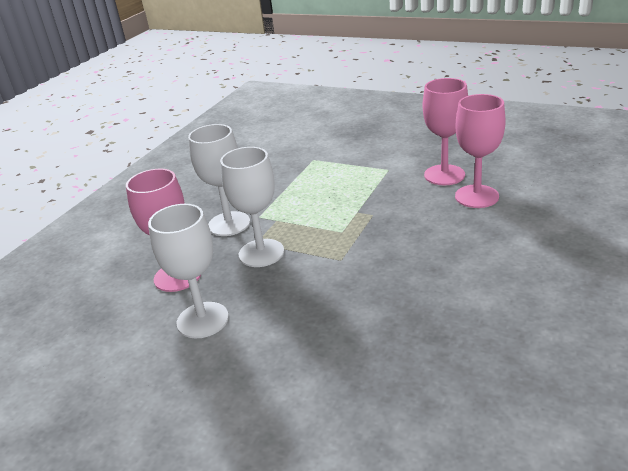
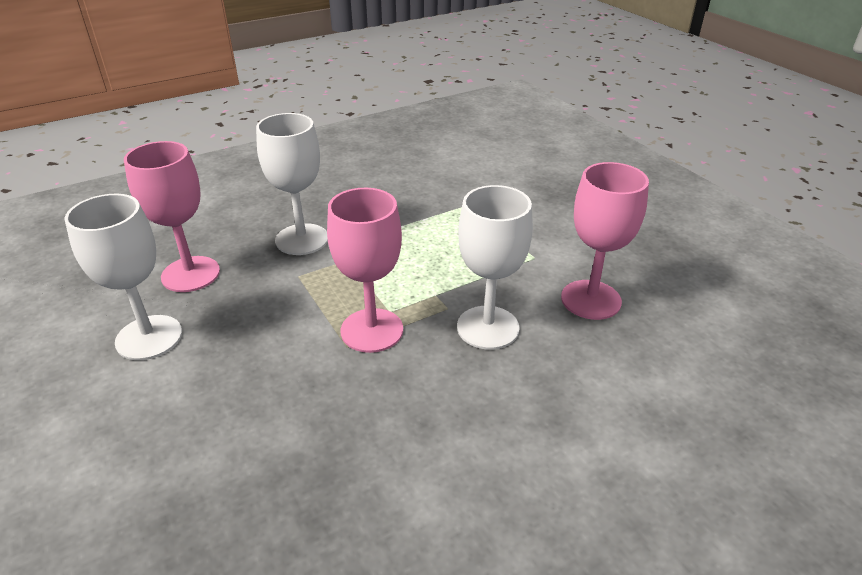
camera: 30 degrees right, 5 degrees up
white goblet [220,147,284,267] -> white goblet moved to [457,185,533,350]
pink goblet [455,94,506,208] -> pink goblet moved to [327,188,403,353]

